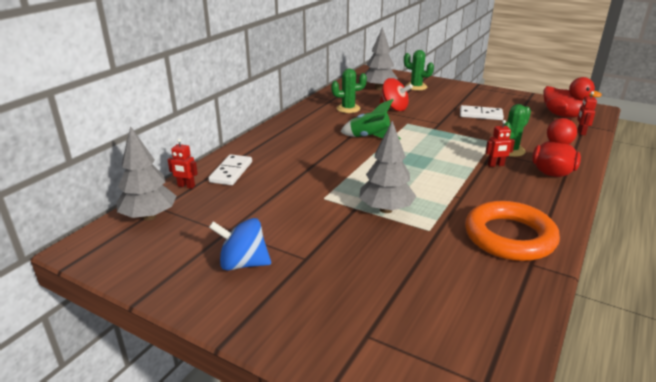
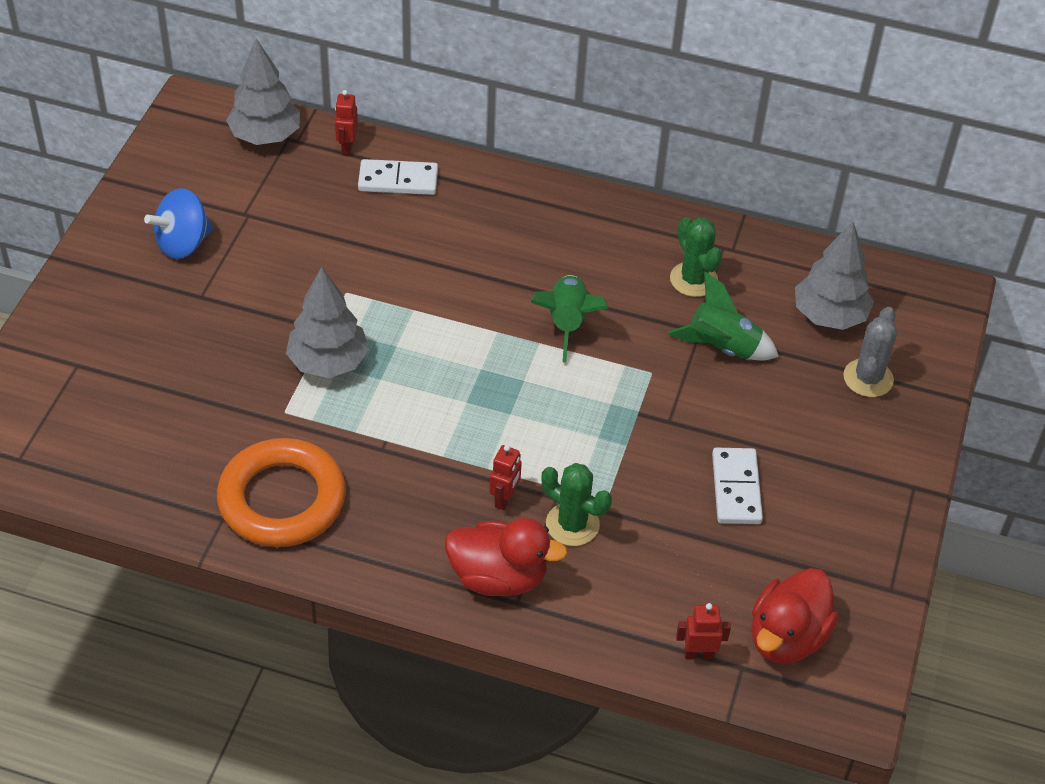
camera: 75 degrees right, 20 degrees up
blue spinning top [209,218,271,271] -> blue spinning top turned 120 degrees counterclockwise [144,188,213,259]
red spinning top [380,78,413,111] -> green rocket [667,271,779,360]
green cactus [404,50,434,91] -> grey cactus [843,307,897,397]
red robot [485,120,515,167] -> red robot turned 135 degrees counterclockwise [490,445,522,510]

